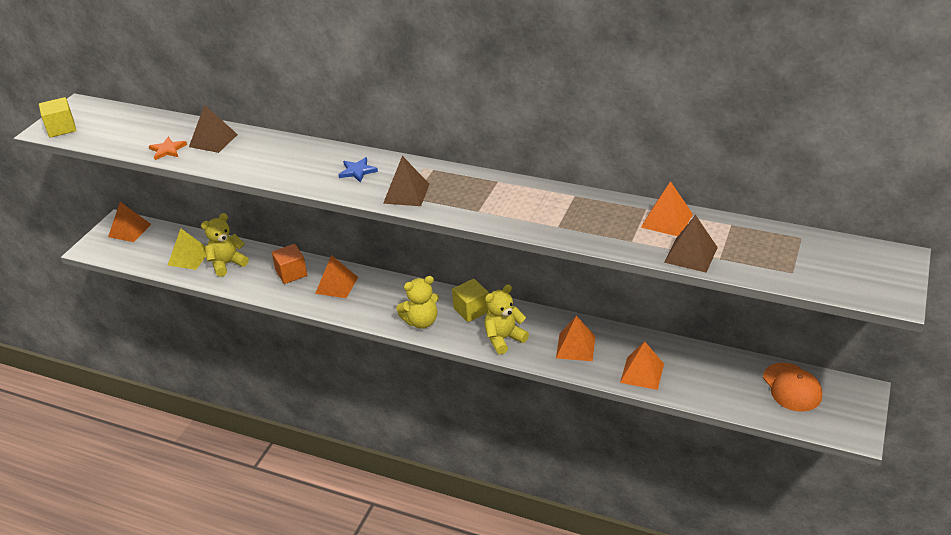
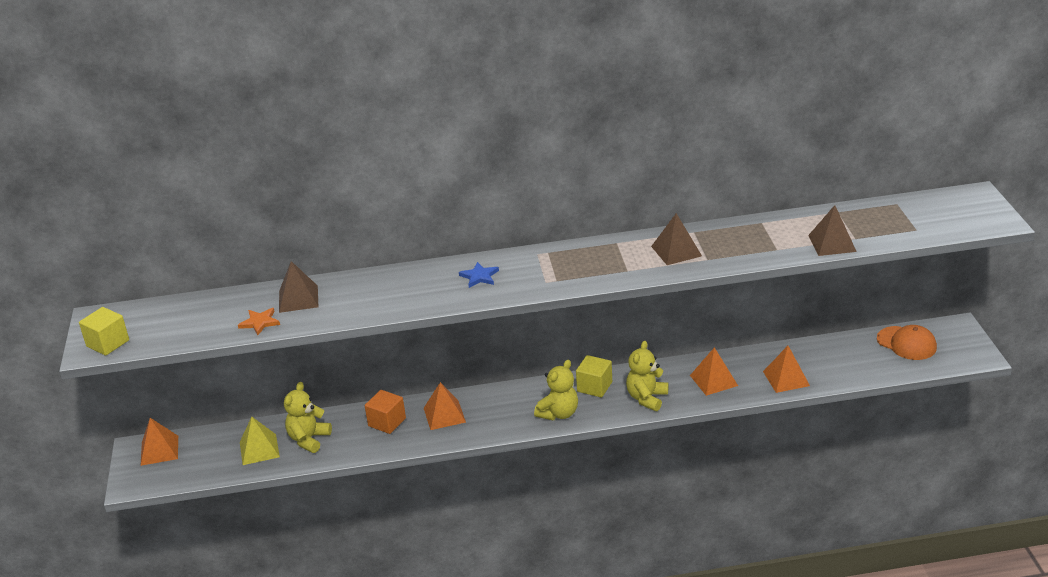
camera: 30 degrees left, 5 degrees down
brown pyramid [383,156,430,206] -> brown pyramid moved to [651,213,702,265]
orange pyramid [641,181,693,236] -> none

